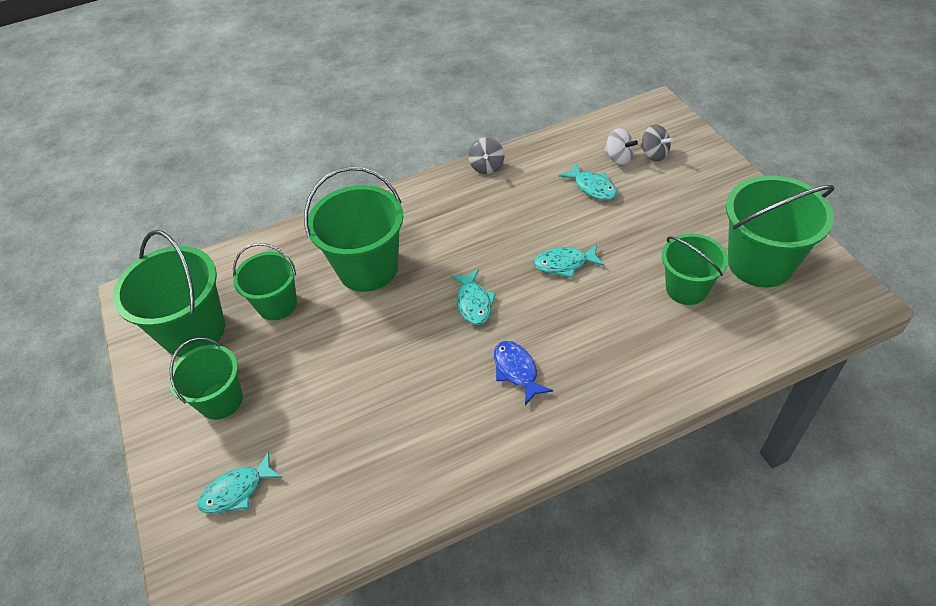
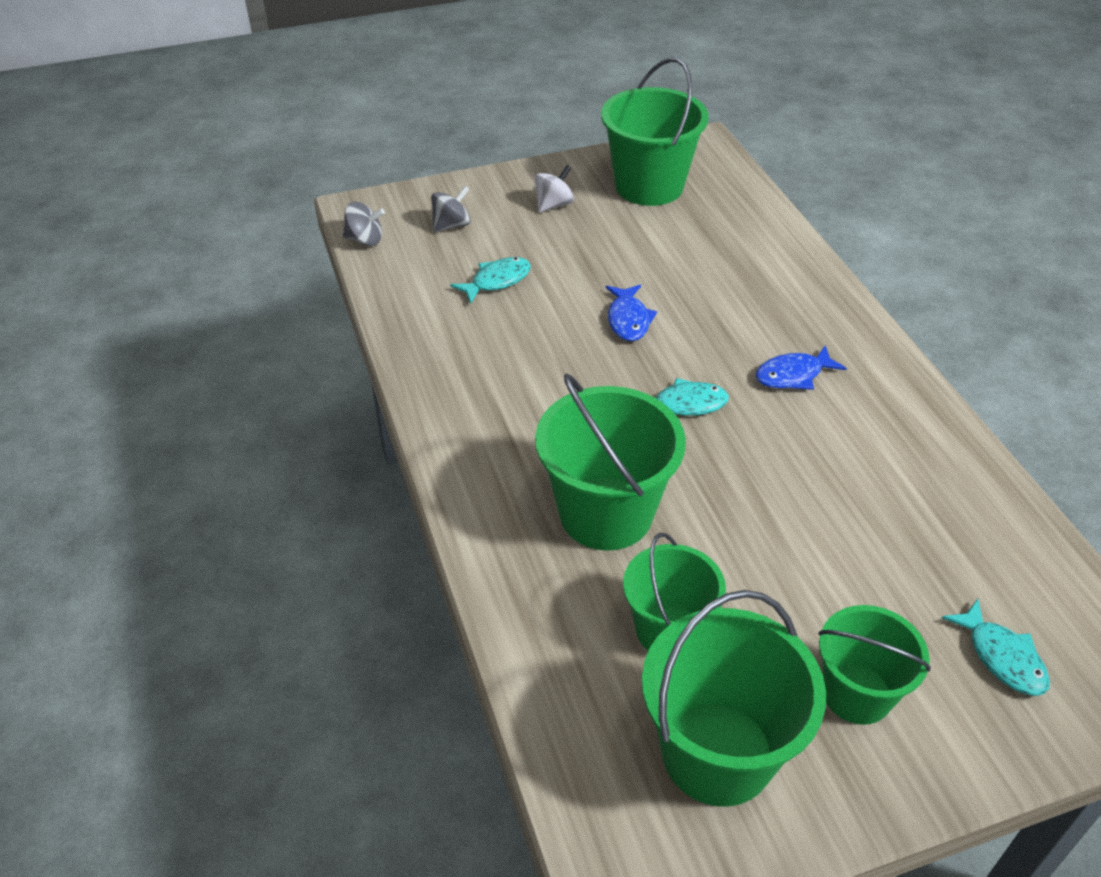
camera: 90 degrees left, 5 degrees down
grey spinning top [468,137,505,174] -> grey spinning top moved to [343,202,385,246]
turquoise fish [534,244,604,278] -> blue fish [606,285,657,341]
white spinning top [604,128,638,165] -> white spinning top moved to [535,165,574,212]
green bucket [662,233,728,305] -> none

